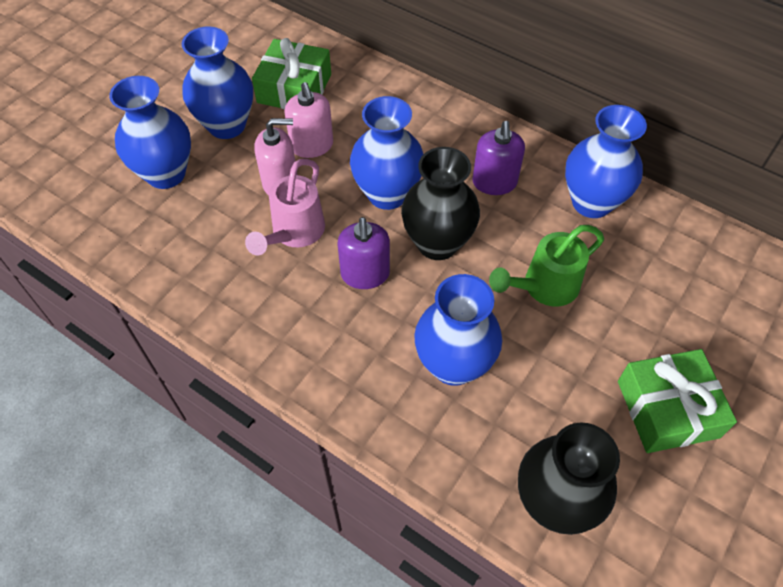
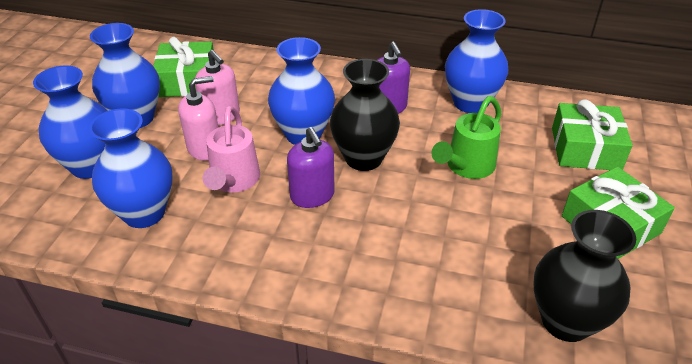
camera: 20 degrees left, 15 degrees down
blue vase [414,274,502,386] -> blue vase moved to [89,108,173,228]
none -> green gift [552,100,633,170]

